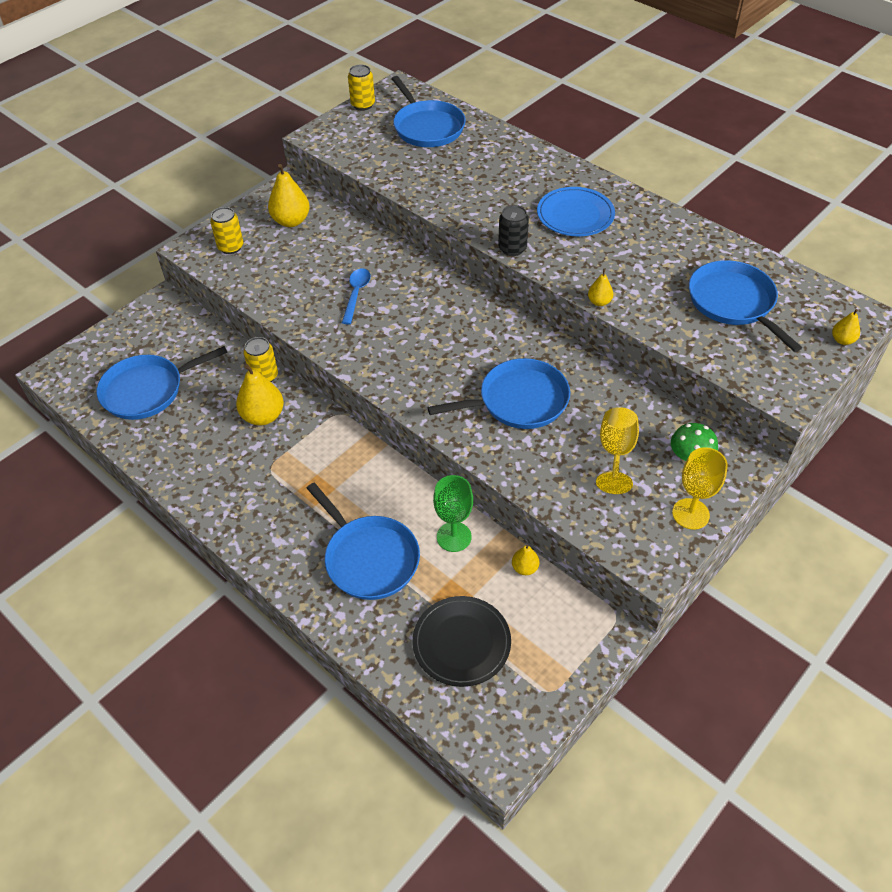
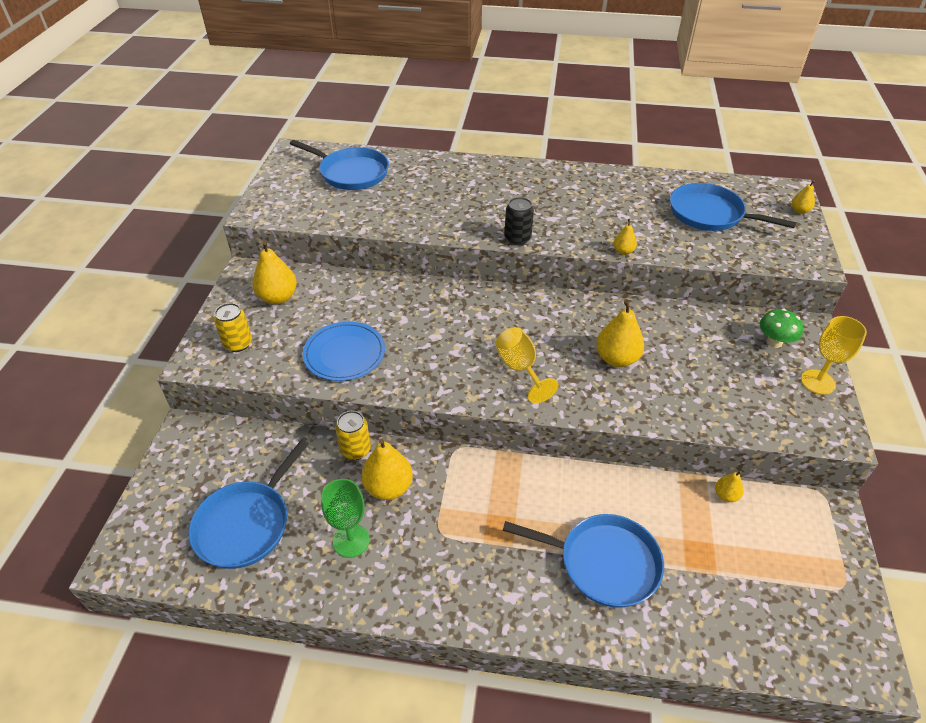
camera: 35 degrees left, 5 degrees down
blue spoon [342,268,371,325] -> none
yellow can [348,64,375,110] -> none
black plate [413,596,511,687] -> none
blue pan [427,358,570,429] -> yellow pear [596,300,644,367]
green goblet [433,475,473,552] -> green goblet moved to [321,479,370,558]
blue plate [537,187,615,236] -> blue plate moved to [303,322,385,381]
yellow goblet [596,407,639,494] -> yellow goblet moved to [496,327,559,403]

